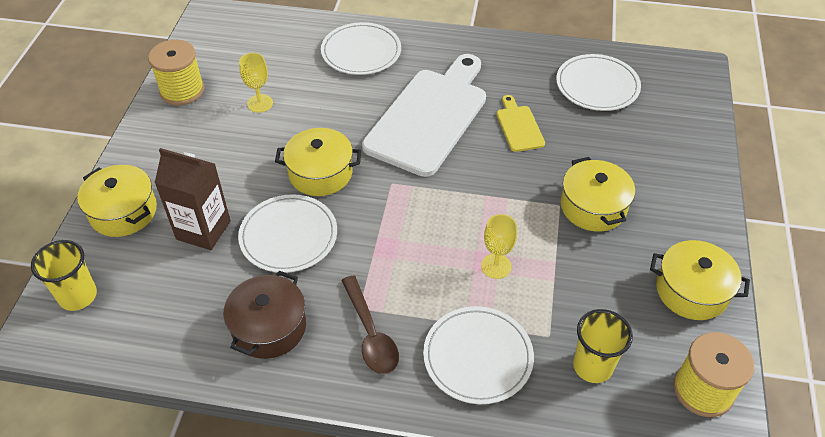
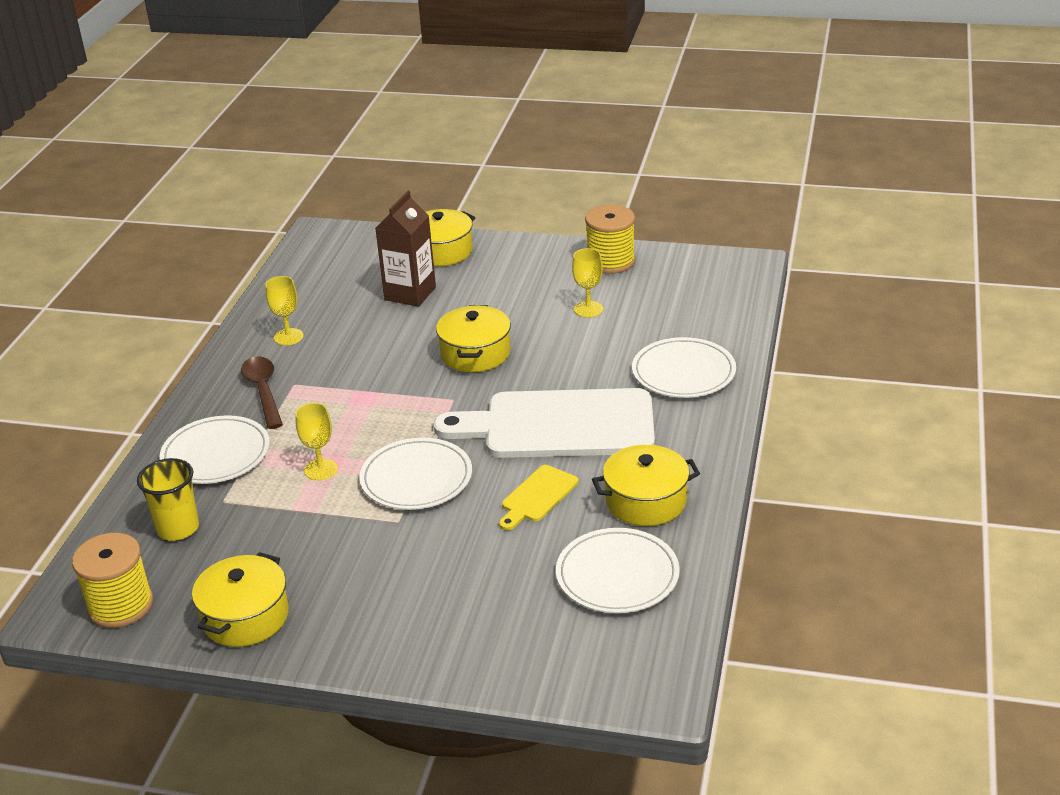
camera: 95 degrees right, 15 degrees down
yellow cup [31,240,97,311] -> none
brown pot [223,271,306,359] -> yellow goblet [265,276,303,345]
white plate [238,194,337,273] -> white plate moved to [359,438,472,510]
brown spoon [341,275,399,374] -> brown spoon turned 90 degrees clockwise [241,356,283,429]
white cutting board [362,54,486,177] -> white cutting board turned 150 degrees clockwise [433,388,655,458]
yellow cutting board [497,95,545,152] -> yellow cutting board turned 135 degrees clockwise [499,465,578,530]
yellow pot [561,157,635,232] -> yellow pot moved to [592,445,700,526]

